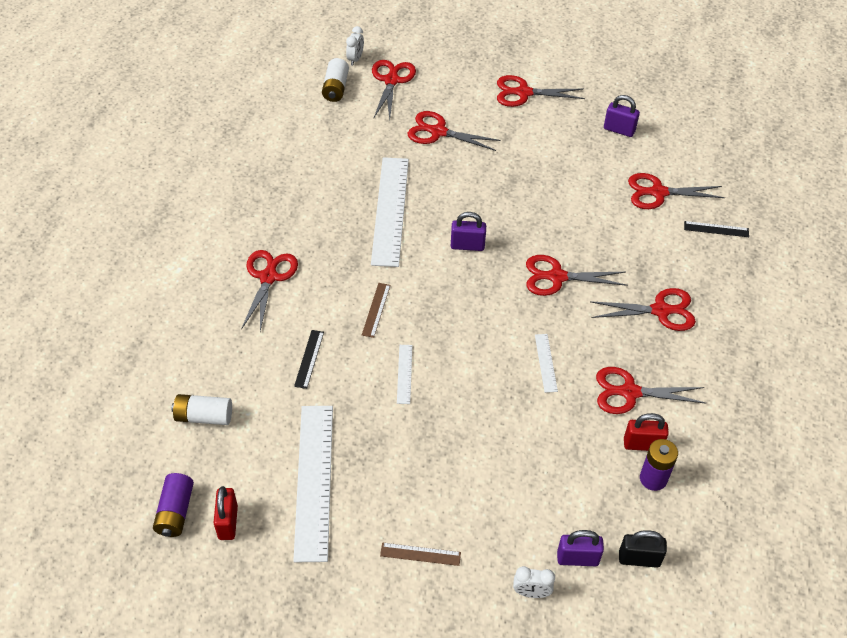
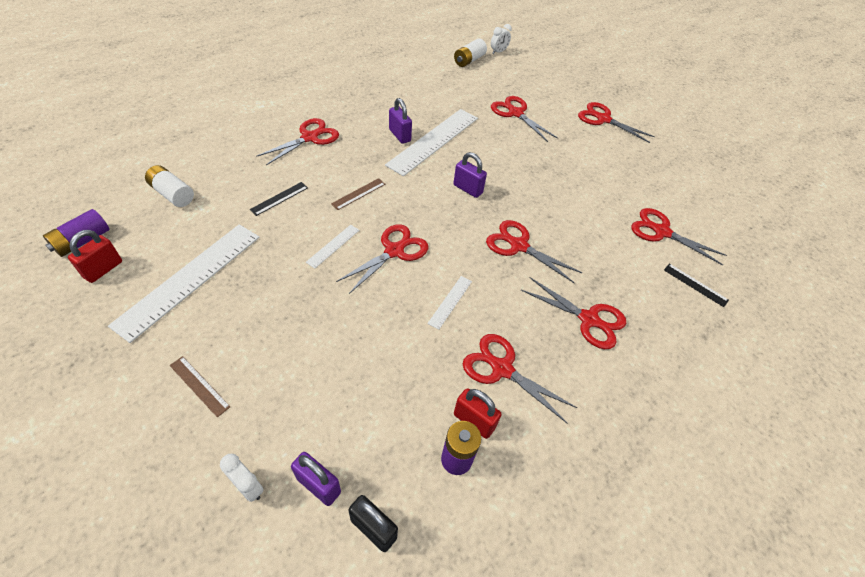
camera: 30 degrees right, 0 degrees up
red scissors [372,60,416,120] -> red scissors moved to [336,224,429,294]
purple padlock [604,95,640,137] -> purple padlock moved to [389,98,412,144]

